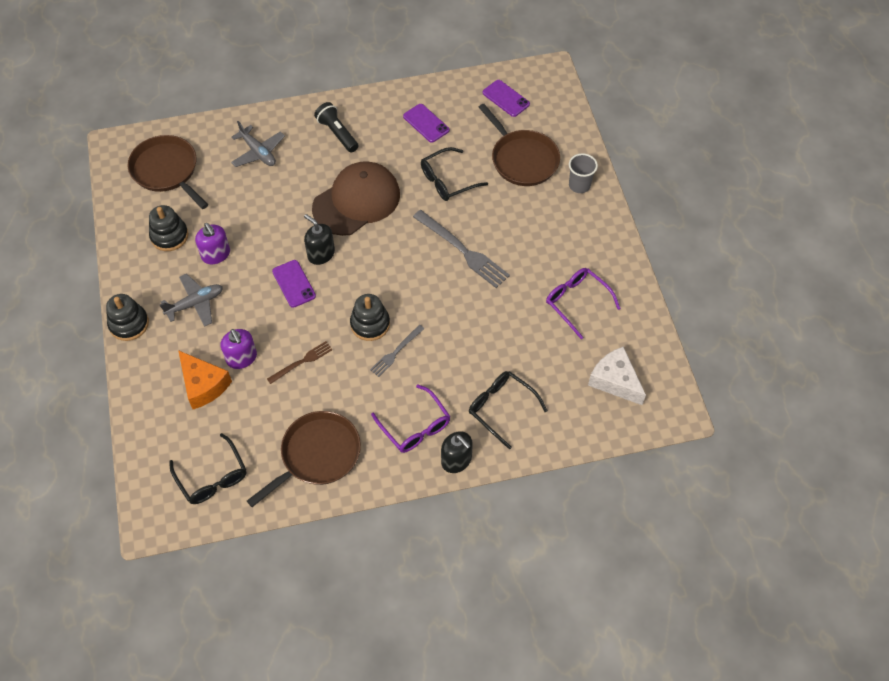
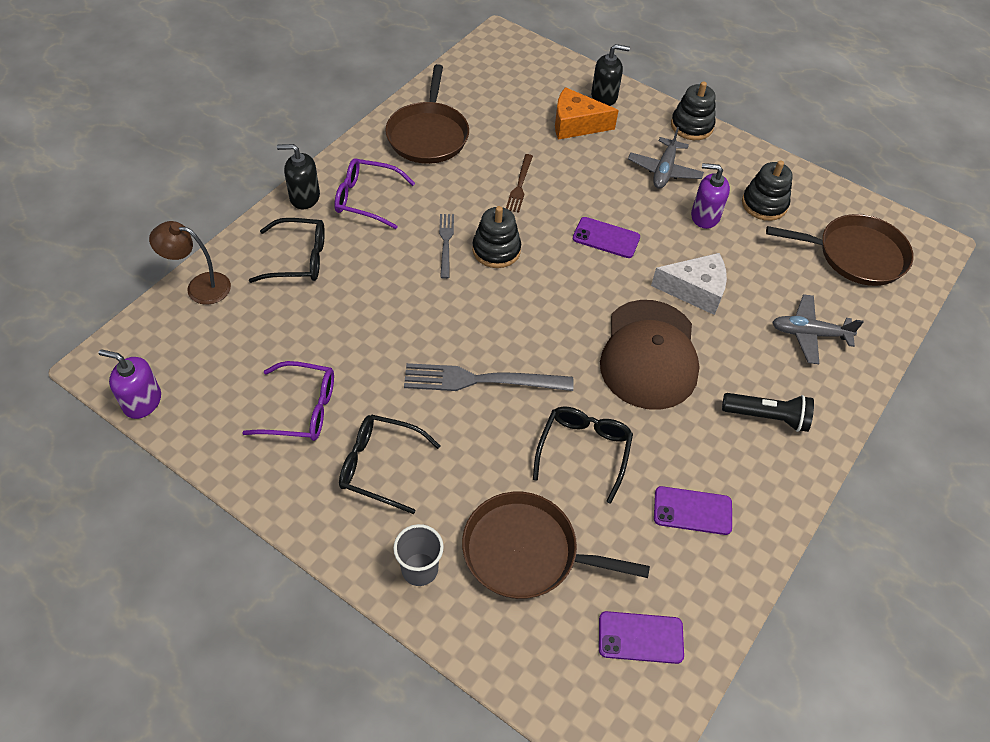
camera: 135 degrees right, 5 degrees down
black glasses [169,433,246,504] -> black glasses moved to [339,414,440,514]
purple soap dispenser [221,329,257,369] -> purple soap dispenser moved to [99,349,161,419]
black soap dispenser [304,214,335,265] -> black soap dispenser moved to [591,44,630,106]
white cheese [588,347,646,405] -> white cheese moved to [651,253,727,315]
none -> brown lamp [149,221,231,305]

